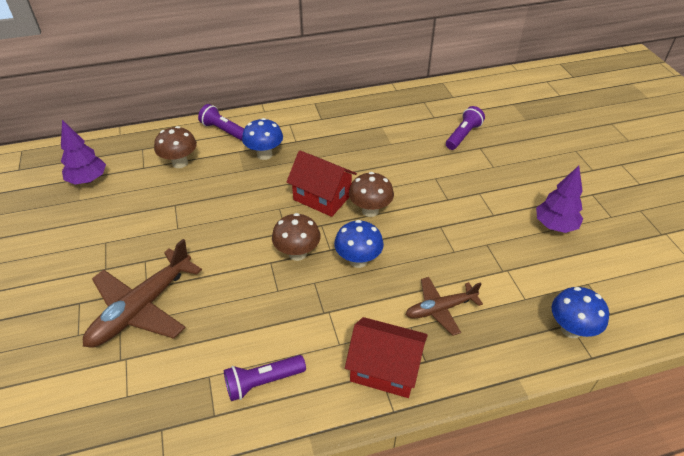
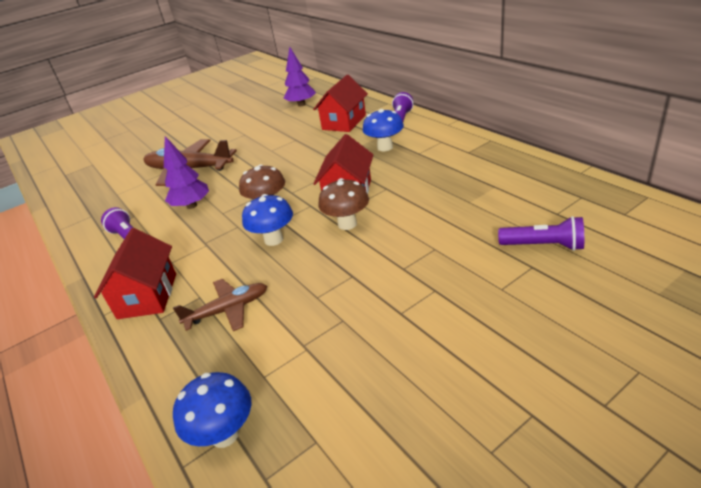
camera: 75 degrees right, 10 degrees down
brown mushroom [154,126,197,168] -> red house [313,75,368,132]
brown plane [406,277,483,336] -> brown plane turned 105 degrees clockwise [173,279,267,331]
purple tree [536,166,583,233] -> purple tree moved to [164,136,209,209]

